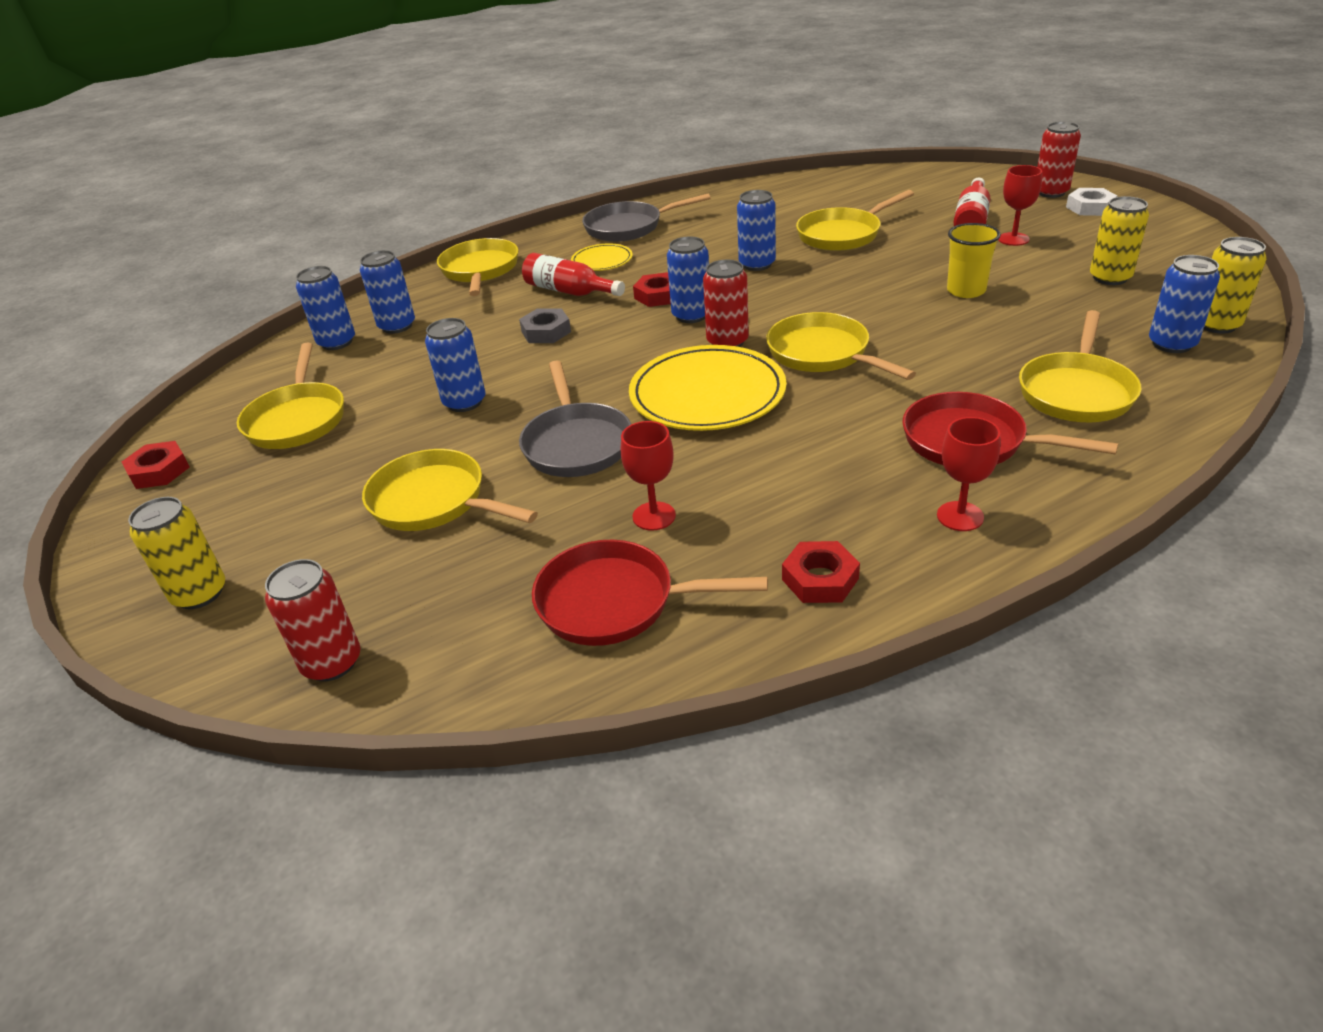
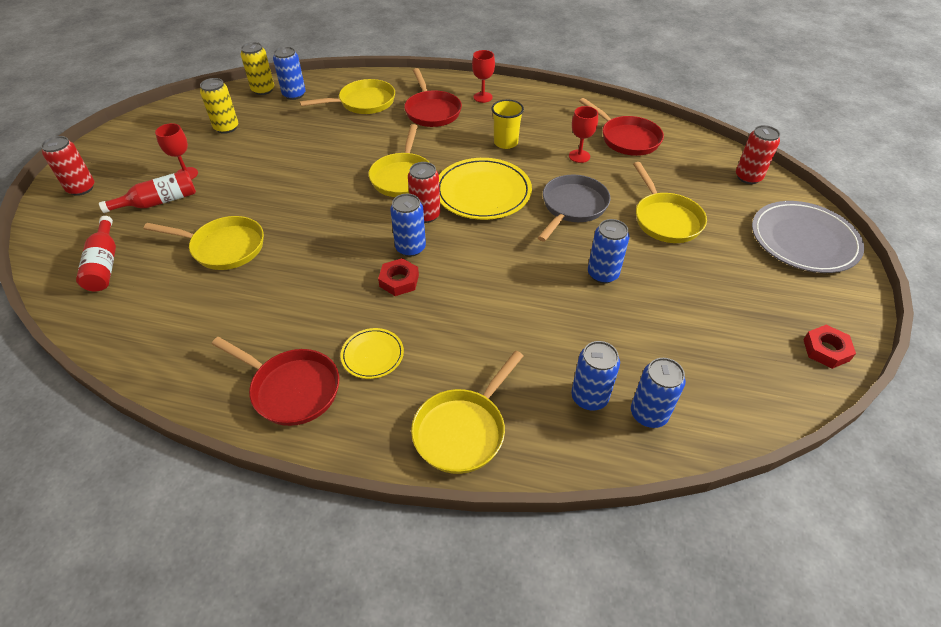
camera: 140 degrees left, 10 degrees up
yellow can [128,497,225,609] -> grey plate [752,201,864,273]
yellow pan [237,343,344,449] -> none
grey nut [519,308,571,343] -> none
red bottle [522,253,625,296] -> red bottle moved to [76,216,116,291]
grey pan [582,193,711,242] -> red pan [212,337,340,426]
blue can [737,190,776,271] -> none
red nut [782,541,860,603] -> none
yellow cup [947,223,1001,298] -> yellow cup moved to [491,99,524,149]
white nut [1066,188,1117,216] -> none

